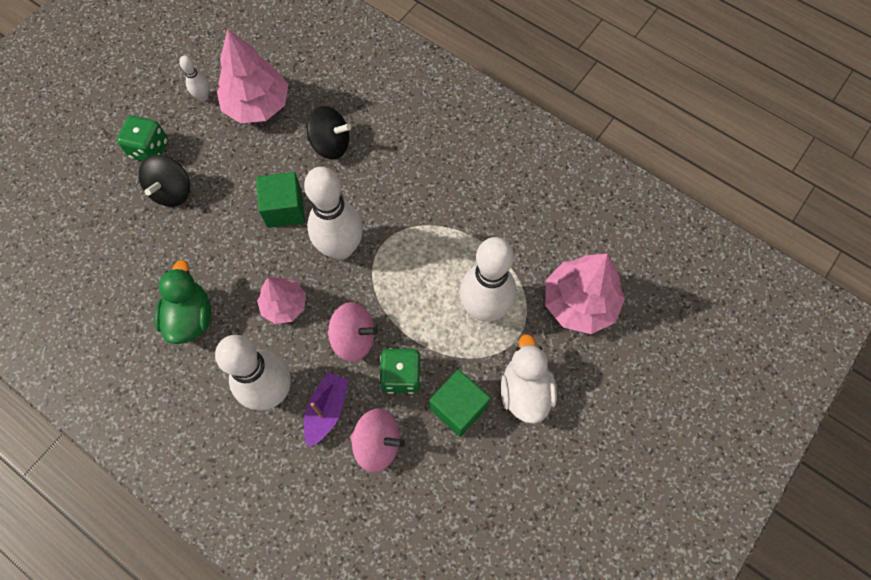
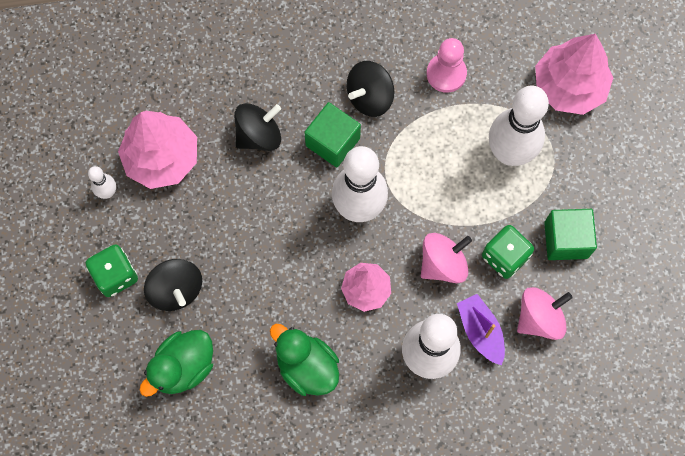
camera: 45 degrees left, 5 degrees up
green cube [256,172,305,228] -> green cube moved to [304,102,361,167]
white duck [501,334,557,424] -> none
none -> green duck [140,330,213,397]
none -> black spinning top [347,61,394,117]
none -> pink pawn [427,38,467,93]

